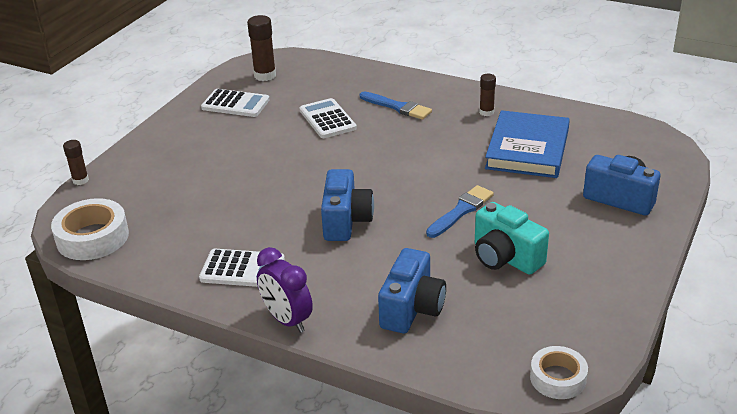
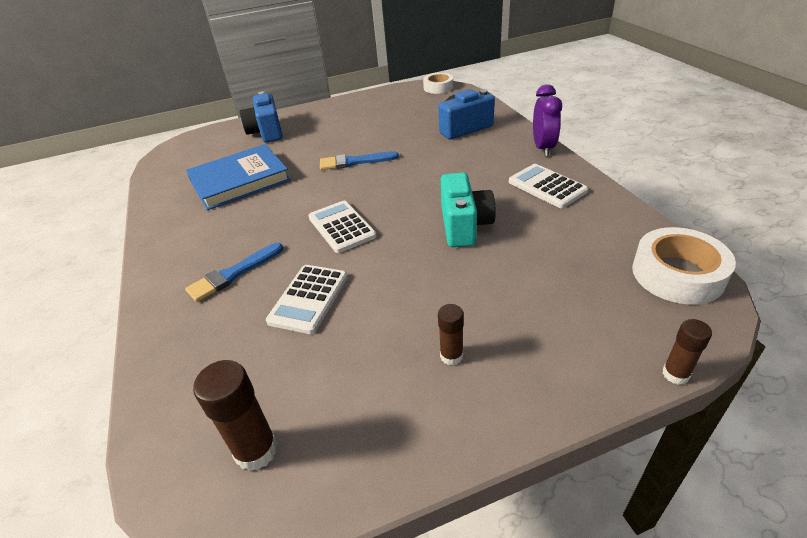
camera: 135 degrees left, 5 degrees up
white calculator [201,89,270,117] -> white calculator moved to [308,200,377,253]
blue camera [321,169,374,241] -> none
blue brush [360,91,432,120] -> blue brush turned 120 degrees counterclockwise [185,243,283,302]
turquoise camera [475,202,549,275] -> turquoise camera moved to [441,172,496,247]
brown glue stick [479,74,496,116] -> brown glue stick moved to [438,304,464,365]

